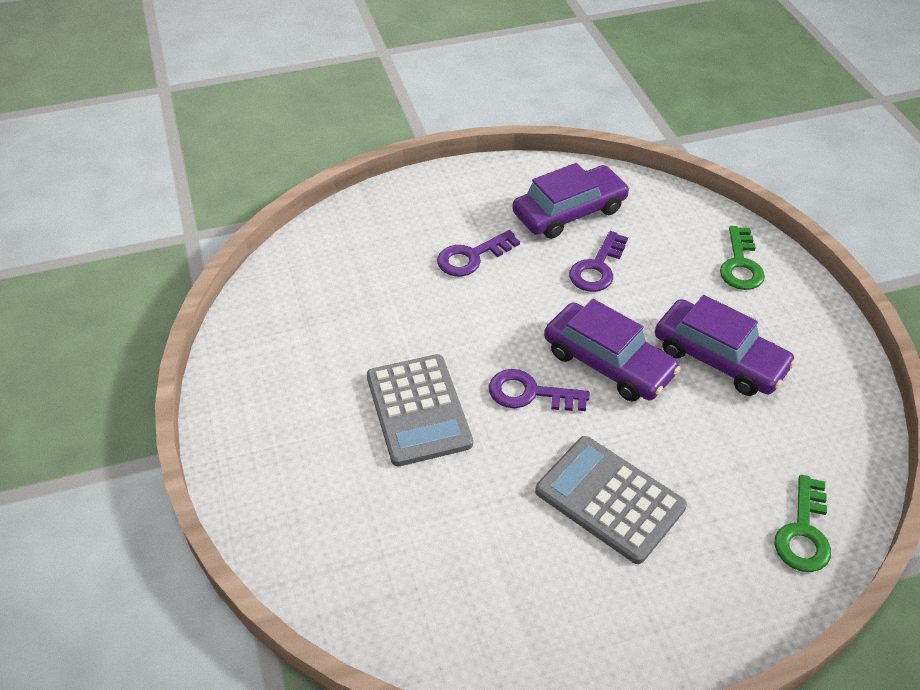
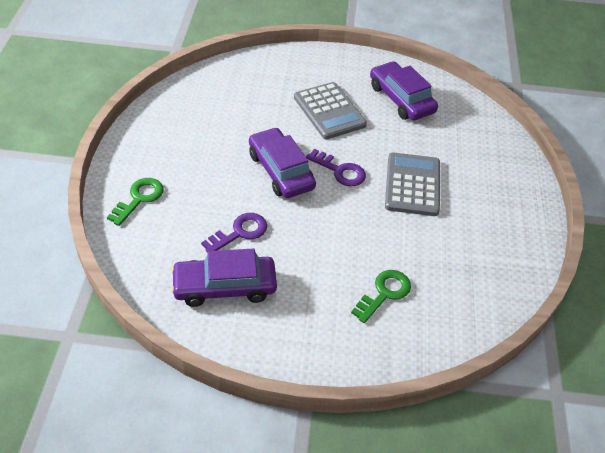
camera: 160 degrees left, 0 degrees up
purple key [437,230,520,277] -> none
purple car [655,295,796,396] -> purple car moved to [370,61,438,120]
green key [775,475,831,572] -> green key moved to [351,270,411,323]

